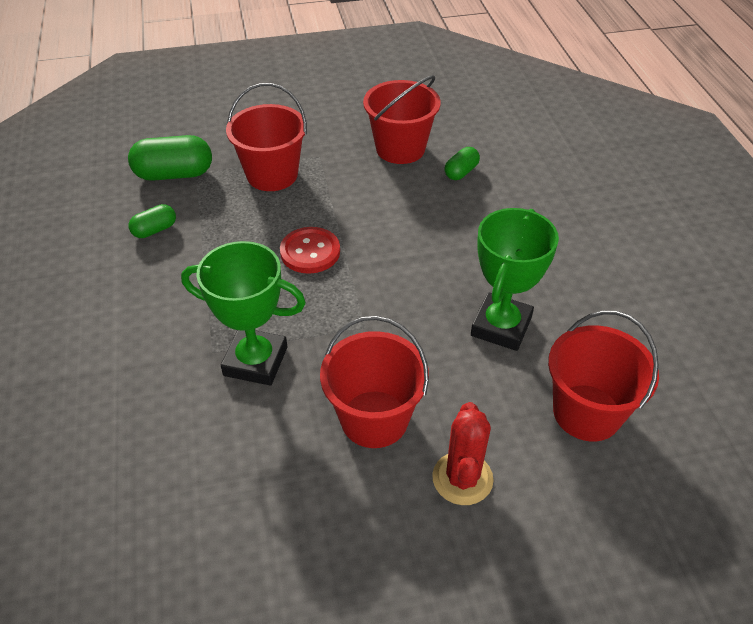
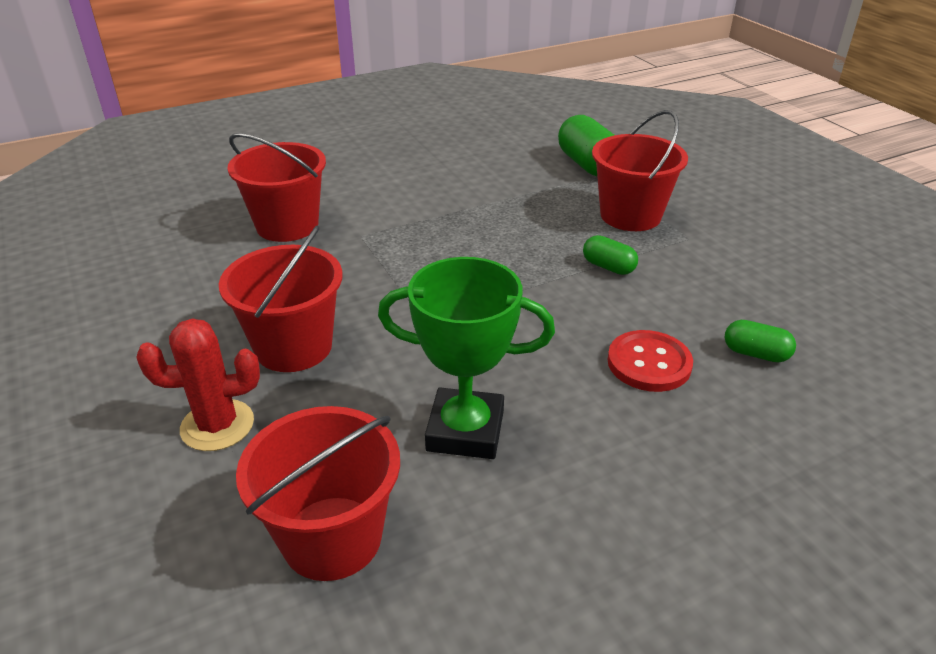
camera: 75 degrees right, 10 degrees down
green capsule [129,204,176,238] -> green capsule moved to [583,235,638,275]
green trophy [181,241,306,386] -> none
red button [280,227,340,274] -> red button moved to [607,330,693,392]
red bucket [363,75,441,164] -> red bucket moved to [227,133,326,242]

